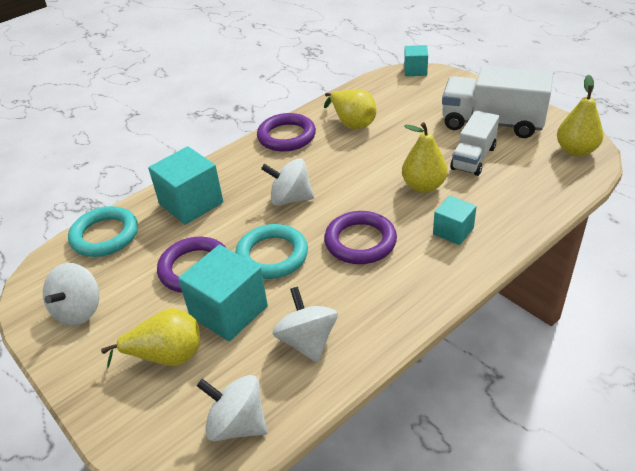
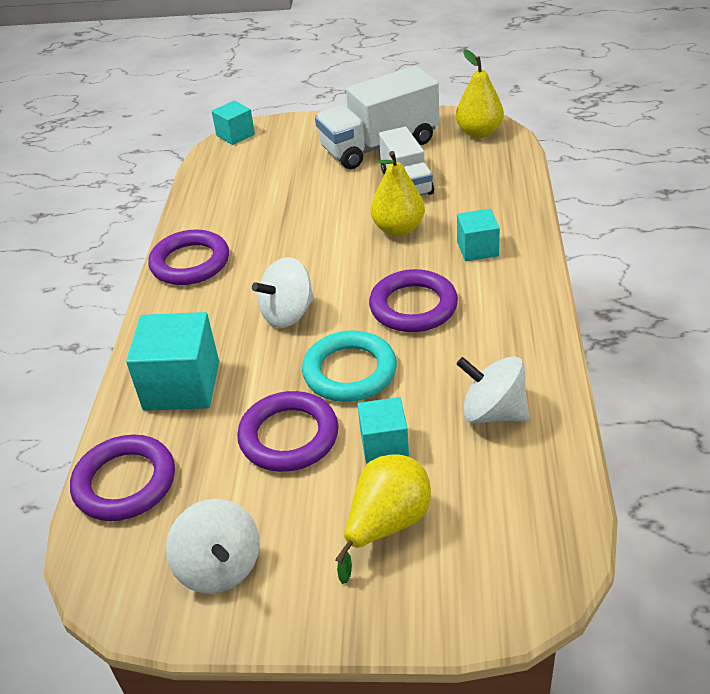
camera: 45 degrees left, 0 degrees up
turquoise ring [68,206,138,257] -> purple ring [70,435,175,521]
turquoise cube [178,245,268,341] -> turquoise cube [357,397,409,463], size x0.59
white spinning top [197,375,267,442] -> none
yellow pear [324,90,376,129] -> none

